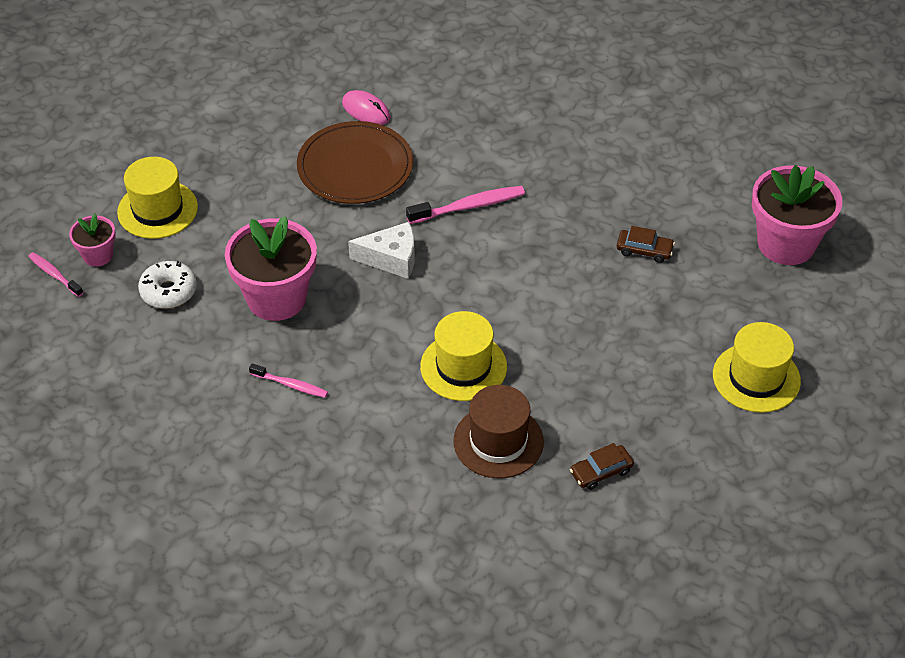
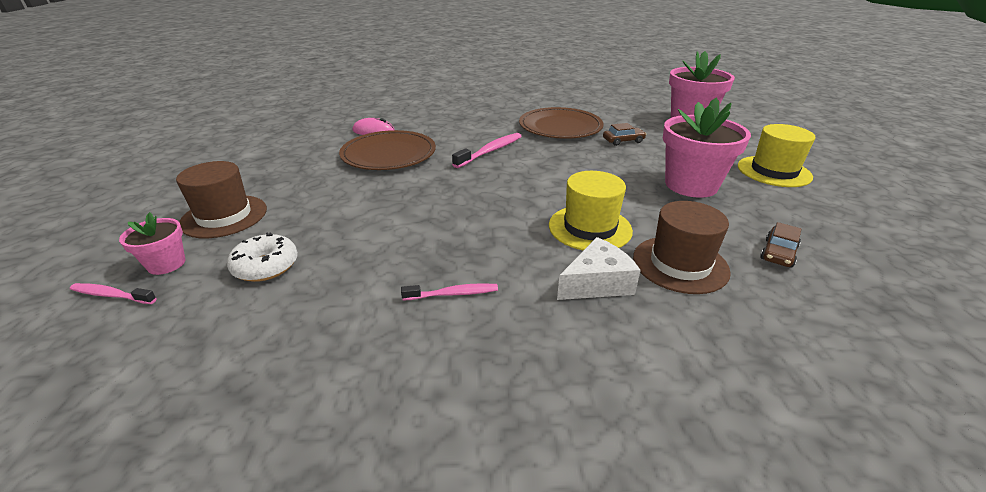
camera: 30 degrees left, 15 degrees down
yellow hat [117,157,198,239] -> brown hat [176,161,267,238]
pink flower pot [225,216,317,321] -> pink flower pot moved to [663,97,751,198]
white cheese [348,222,415,279] -> white cheese moved to [557,237,641,300]
none -> brown plate [519,107,604,139]

